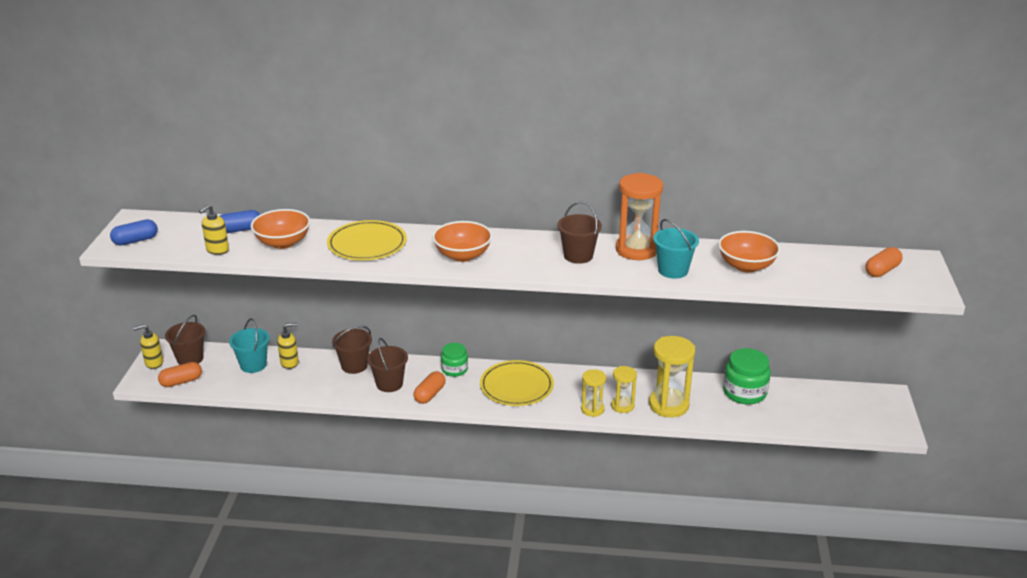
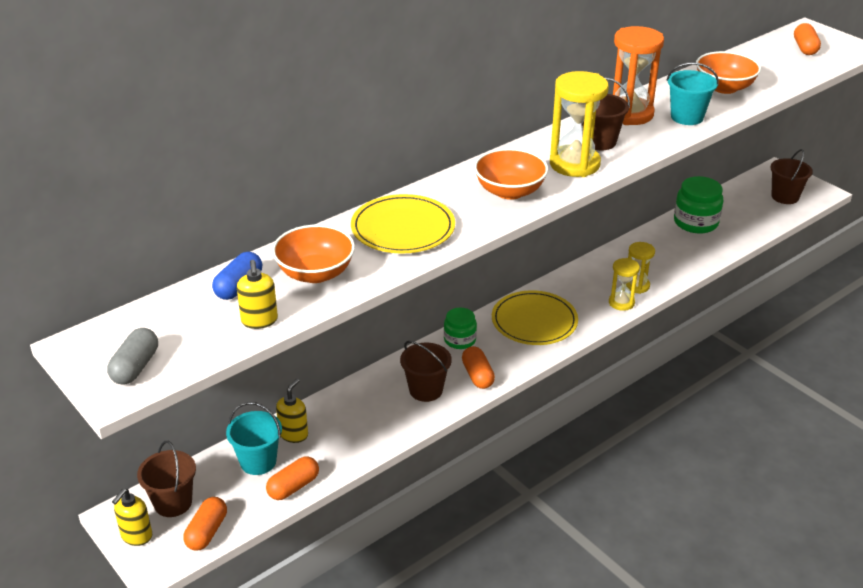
camera: 45 degrees left, 5 degrees up
blue capsule [110,219,158,246] -> grey capsule [107,328,158,385]
brown bucket [332,326,372,374] -> brown bucket moved to [770,149,813,204]
yellow hourglass [649,336,695,417] -> yellow hourglass moved to [550,71,609,177]
none -> orange capsule [266,456,319,500]

